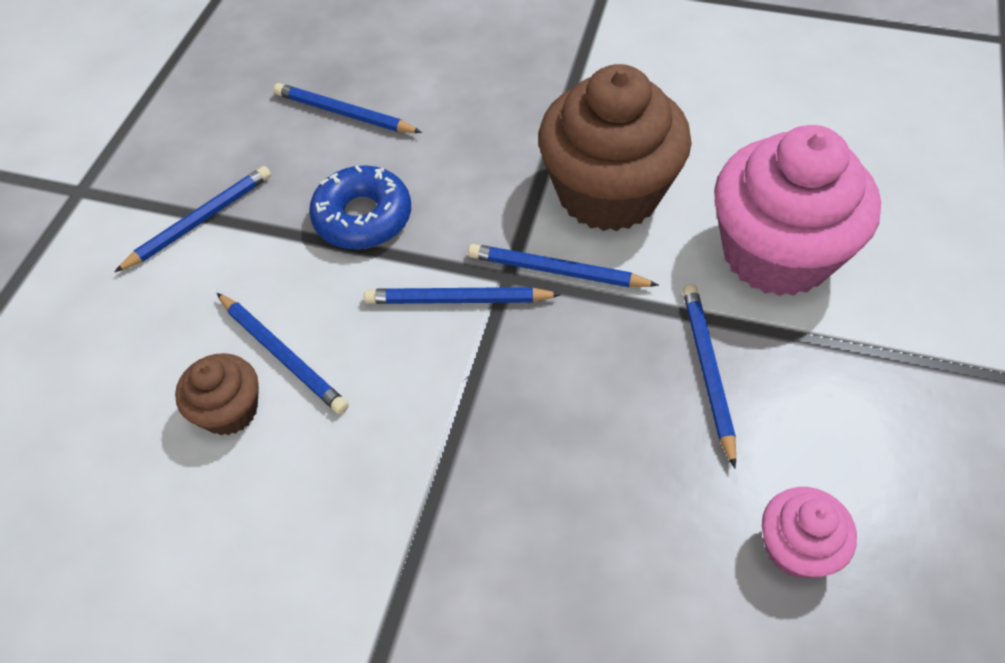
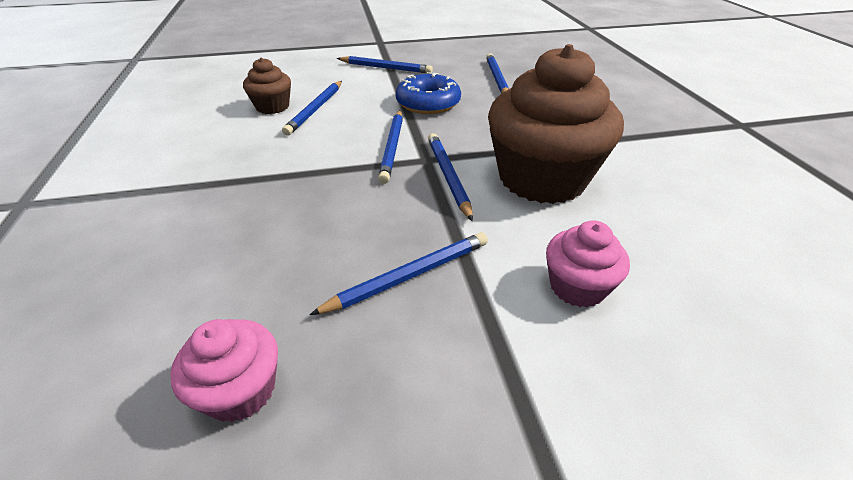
camera: 60 degrees right, 15 degrees down
blue pencil [364,287,562,304] -> blue pencil turned 150 degrees counterclockwise [378,110,403,184]
pink cupcake [714,125,881,296] -> pink cupcake [546,220,630,308], size x0.48

